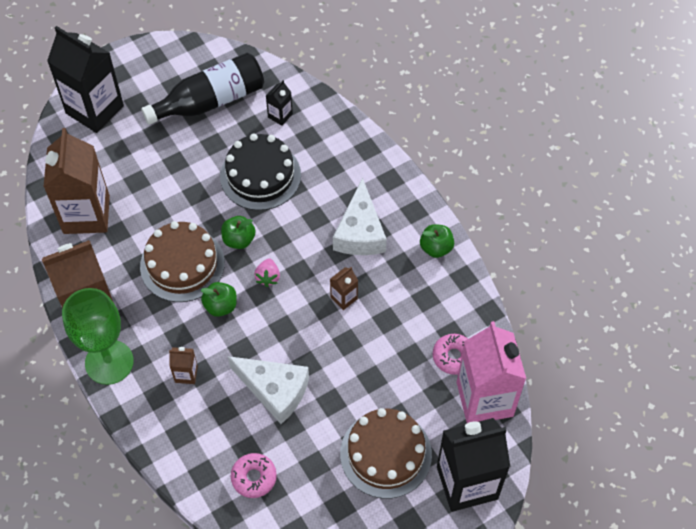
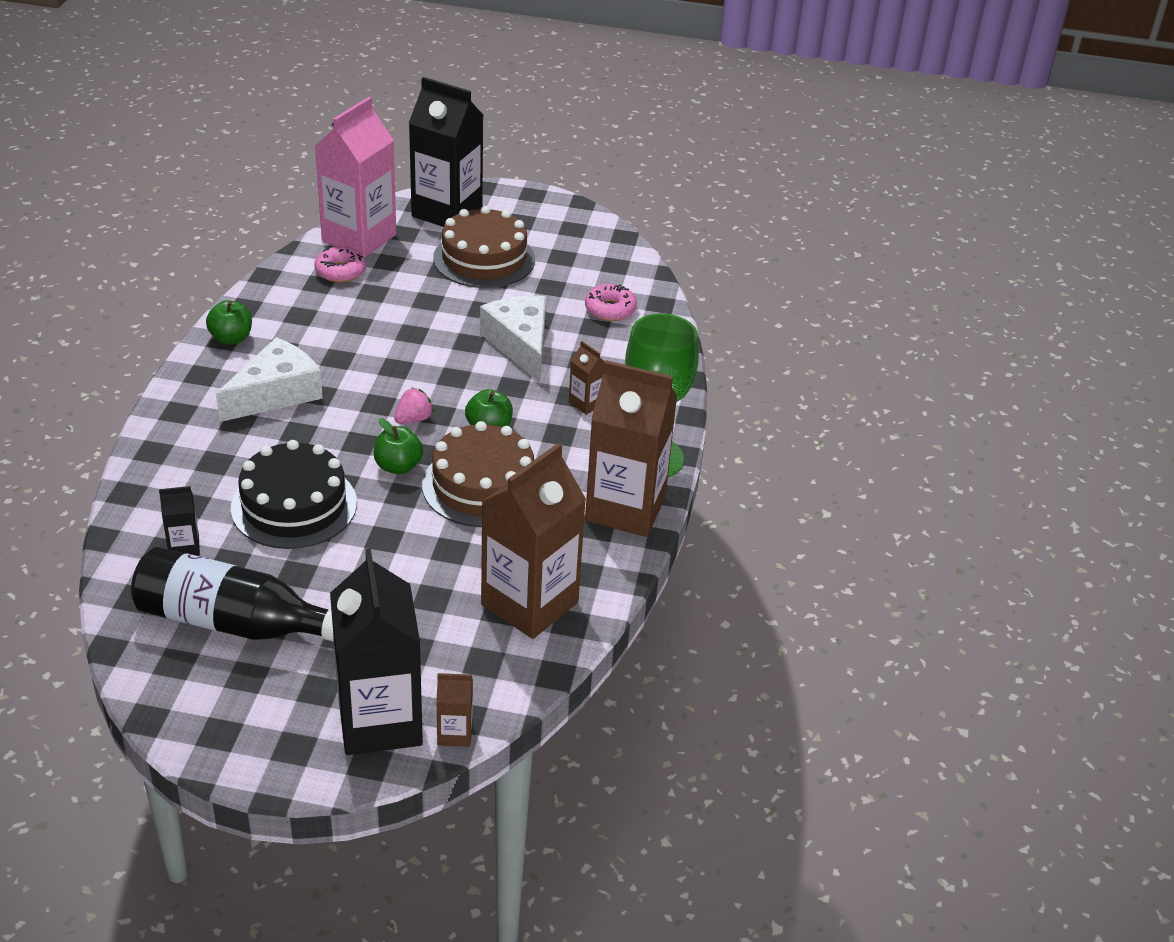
camera: 140 degrees left, 20 degrees down
brown carton [330,267,358,310] -> brown carton moved to [436,673,473,747]

